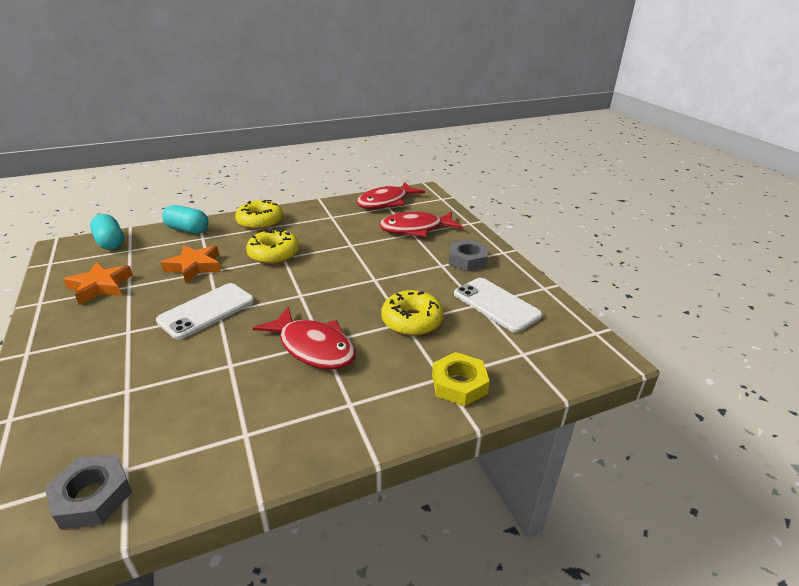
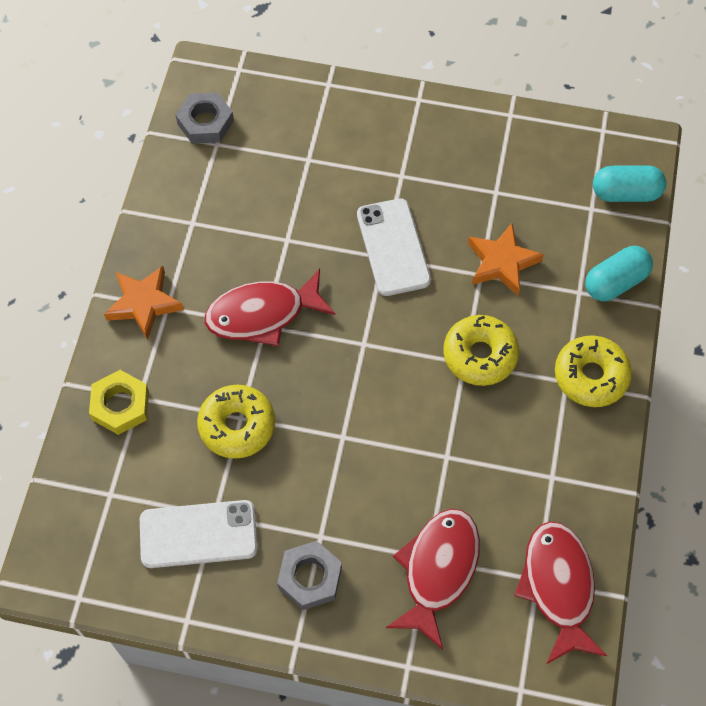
camera: 125 degrees right, 30 degrees up
orange star [63,262,133,305] -> orange star moved to [104,266,184,340]

